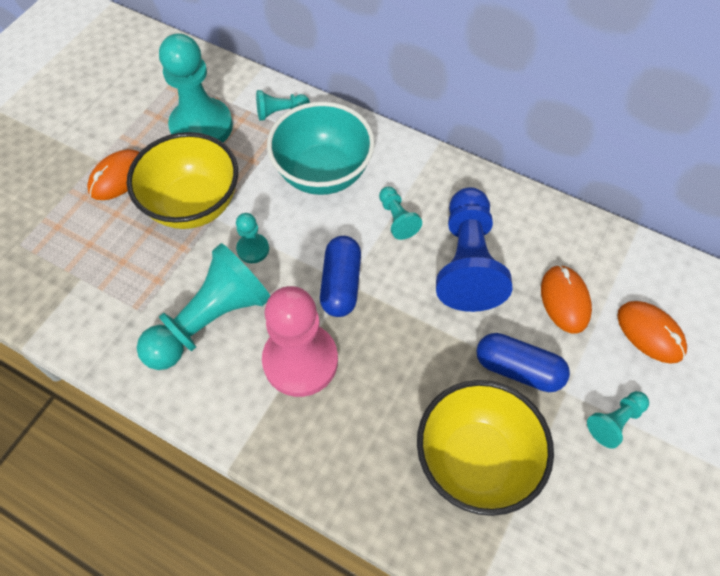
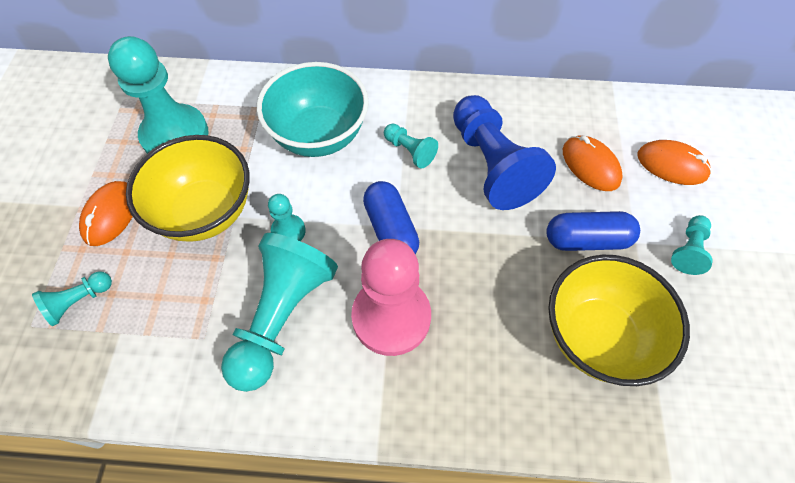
camera: 25 degrees left, 0 degrees up
turquoise pawn [256,90,310,121] -> turquoise pawn moved to [32,271,112,326]

